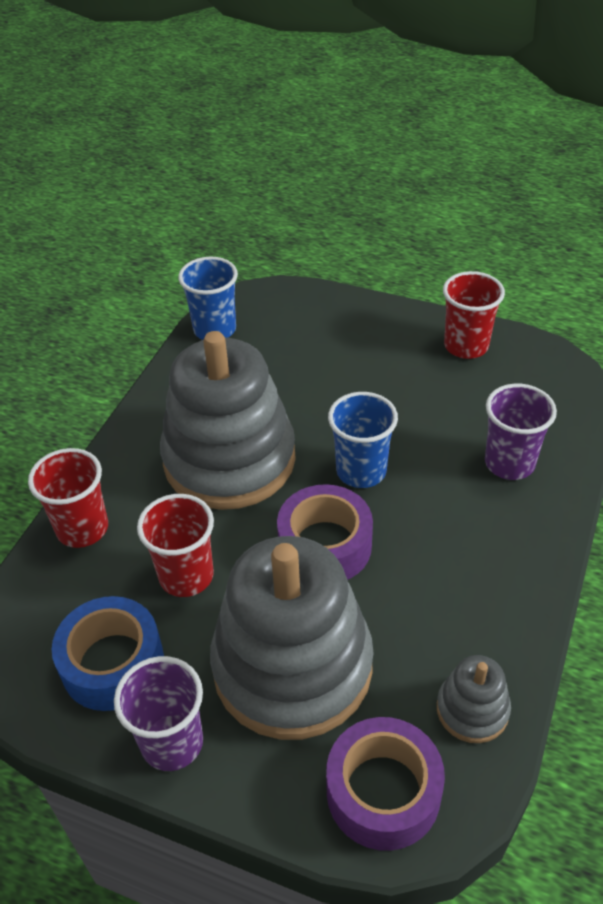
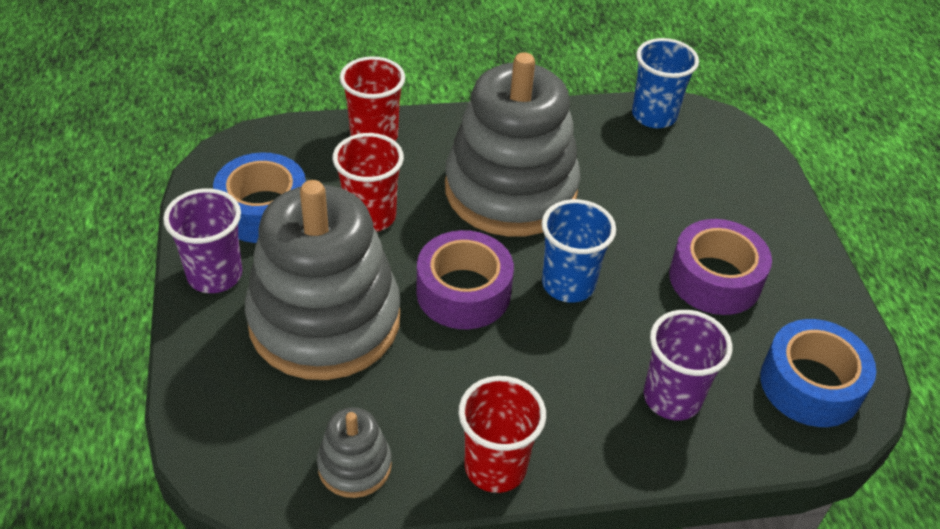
camera: 55 degrees right, 0 degrees up
purple tape [326,717,445,851] -> purple tape moved to [669,219,772,315]
red cup [443,271,505,359] -> red cup moved to [458,376,546,493]
none -> blue tape [760,319,876,427]

